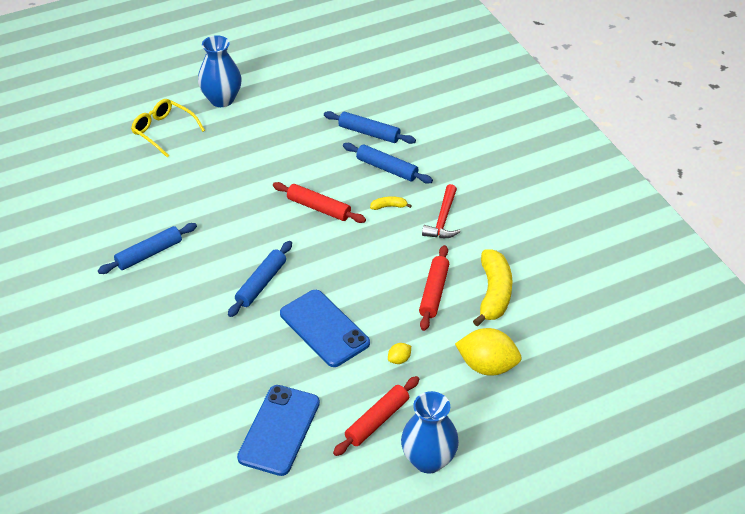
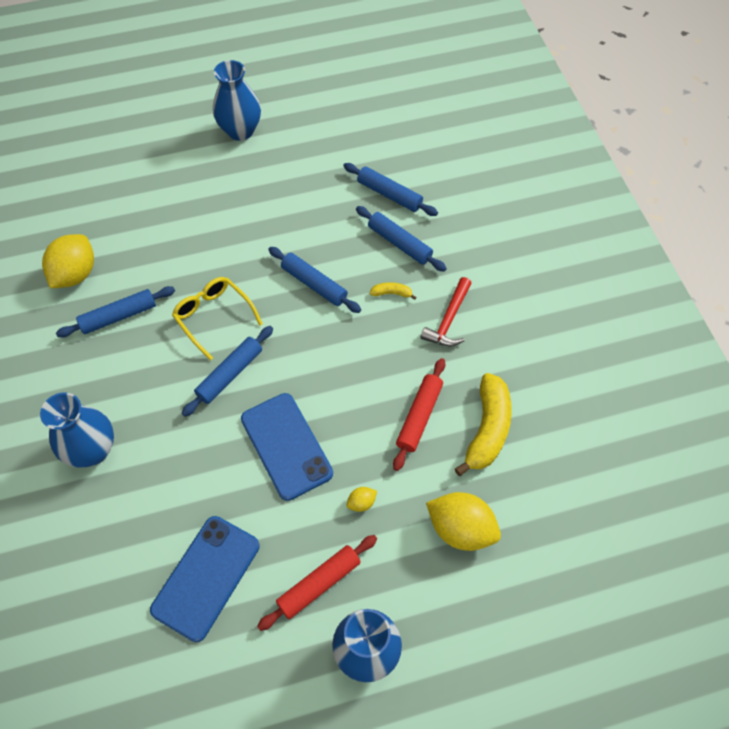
camera: 10 degrees right, 15 degrees up
yellow glasses [131,99,205,158] -> yellow glasses moved to [172,277,263,361]
red rolling pin [273,182,366,223] -> blue rolling pin [268,247,361,313]
none -> blue vase [40,393,114,467]
none -> yellow lemon [42,234,94,288]

